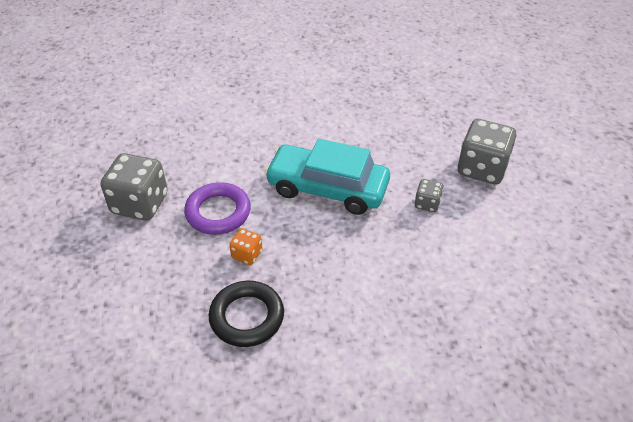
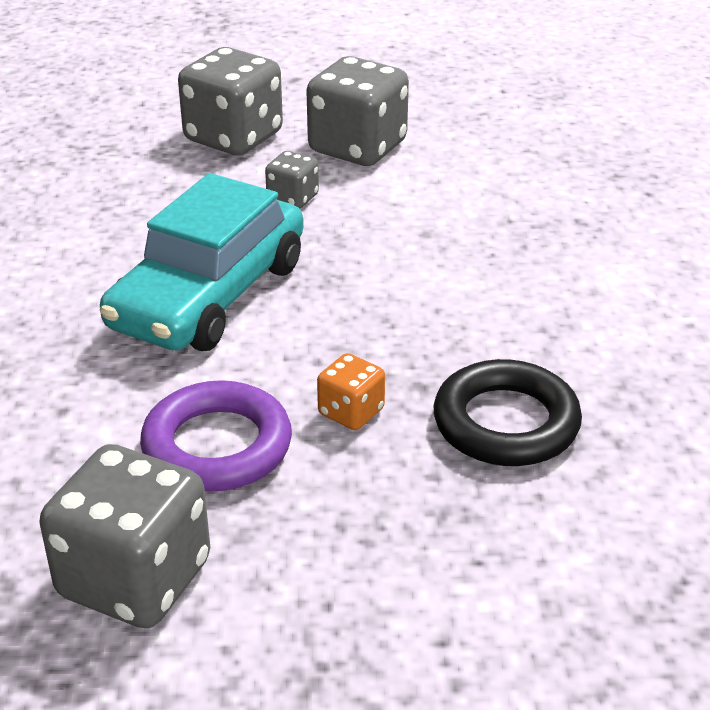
camera: 80 degrees left, 10 degrees down
none -> grey dice [306,56,409,166]

